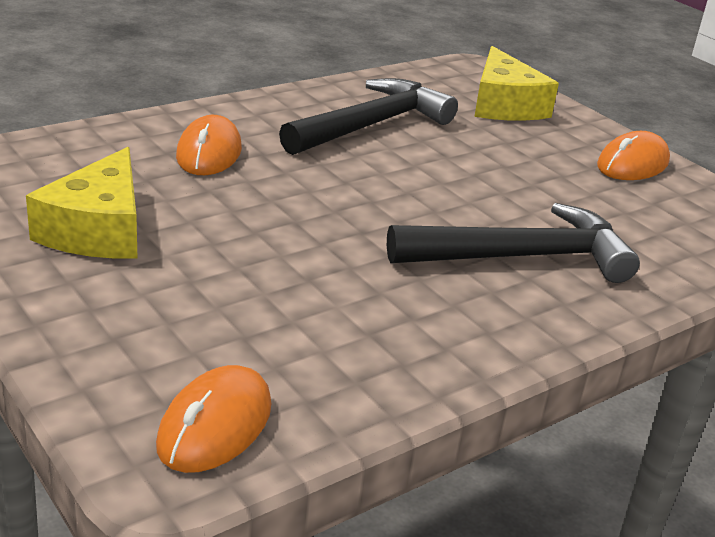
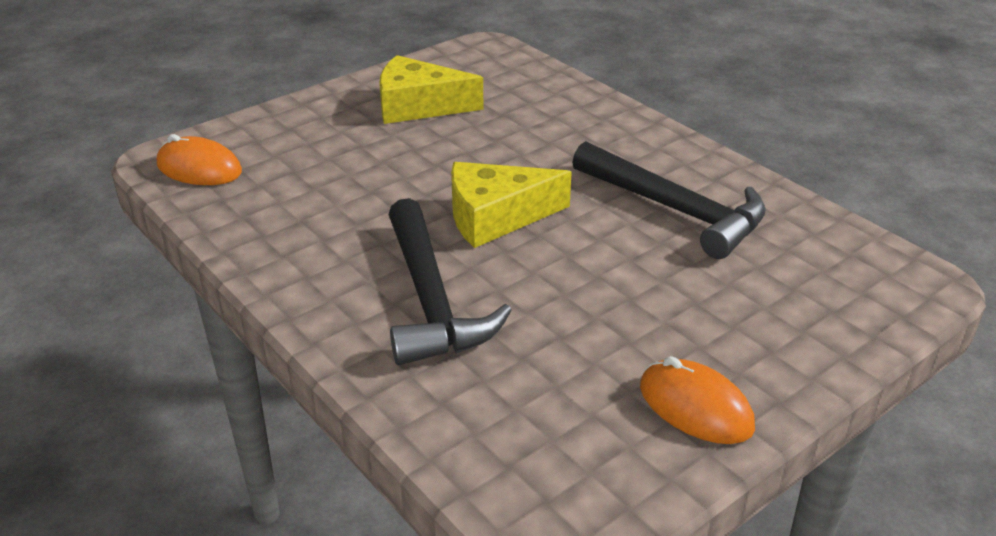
camera: 90 degrees right, 5 degrees up
orange mouse [176,115,242,175] -> none
yellow cheese [474,46,559,121] -> yellow cheese moved to [451,162,572,248]

